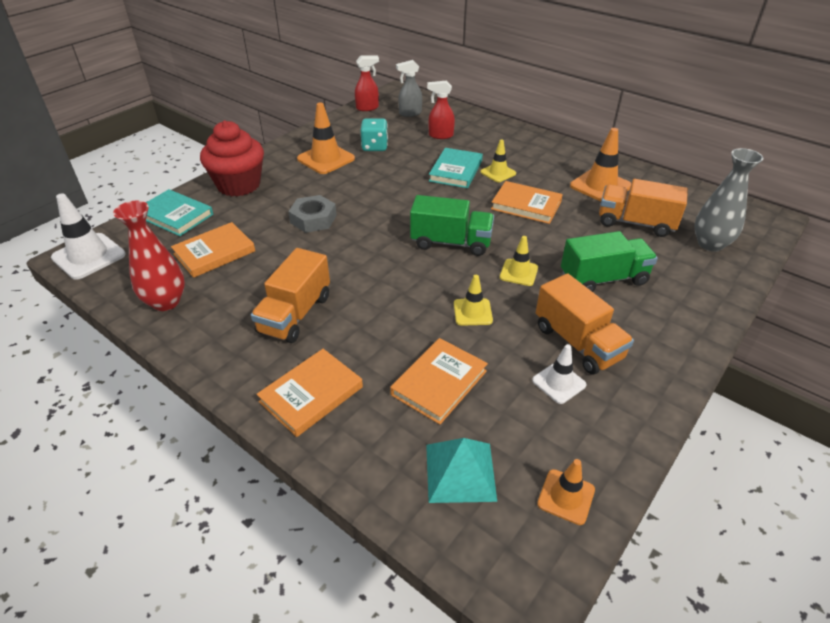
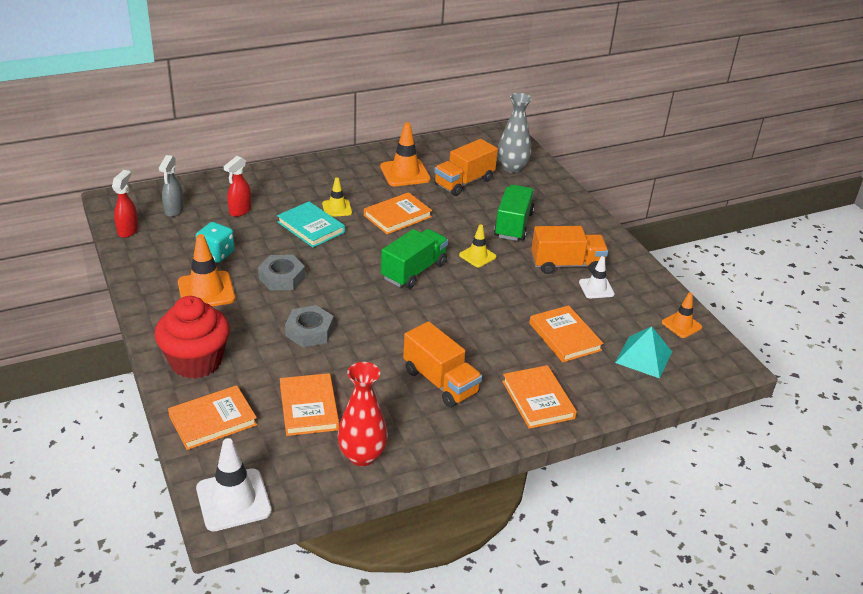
camera: 65 degrees left, 5 degrees down
turquoise book [146,189,213,236] -> orange book [168,385,257,450]
yellow traffic cone [454,275,493,326] -> none
none -> grey nut [258,255,305,290]

